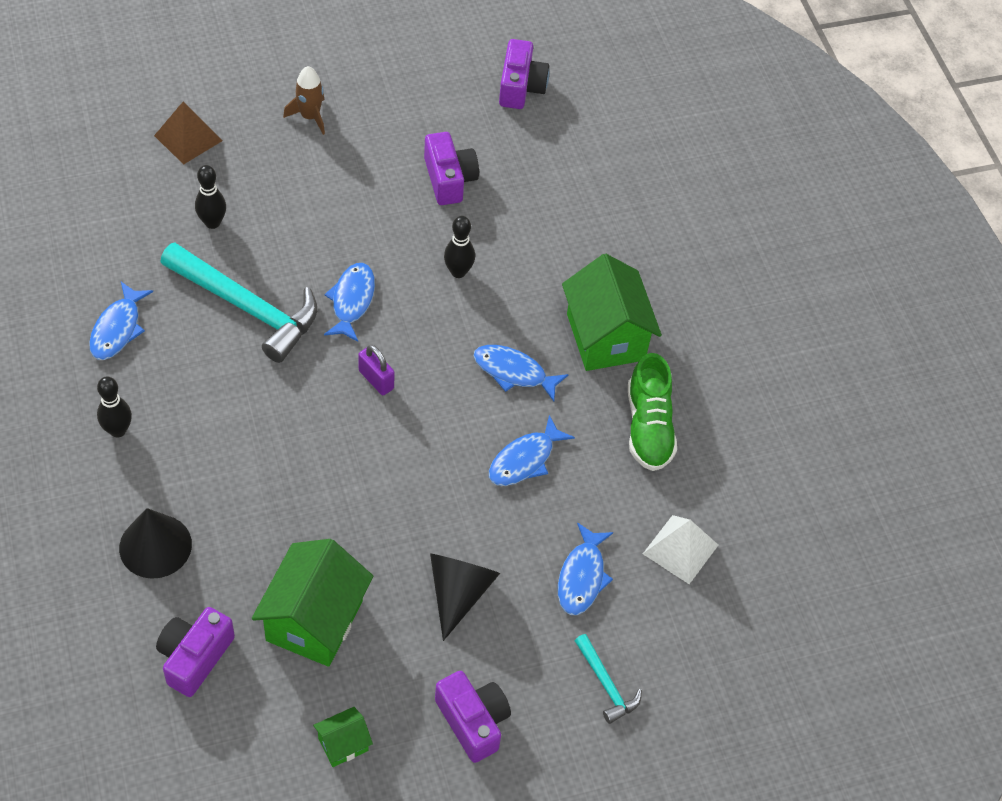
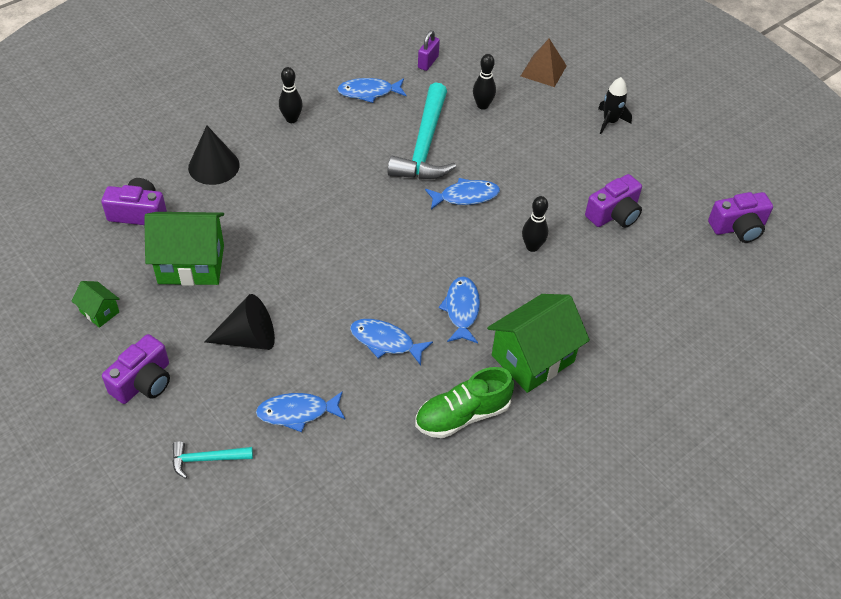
camera: 70 degrees right, 5 degrees down
brown rocket [283,66,325,135] -> black rocket [598,77,632,134]
purple padlock [358,345,395,395] -> purple padlock moved to [418,30,440,71]
turquoise hammer [575,634,642,724] -> turquoise hammer turned 45 degrees clockwise [172,441,253,479]
white pyramid [643,515,718,584] -> none

